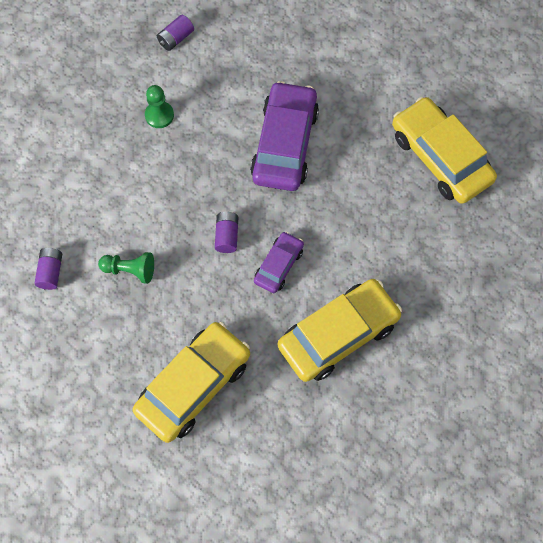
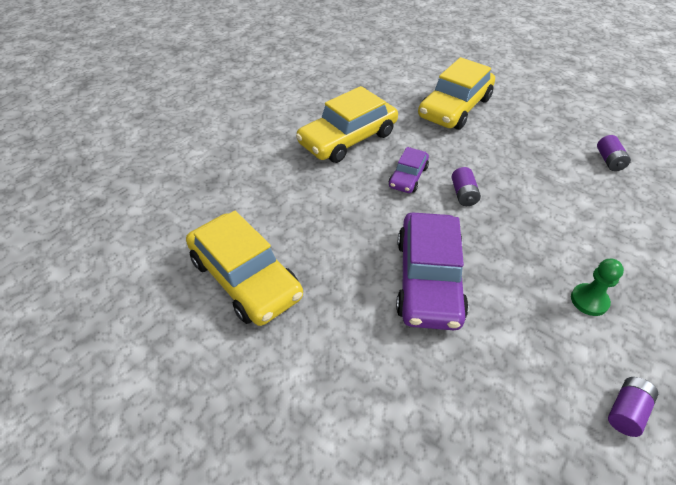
camera: 175 degrees right, 20 degrees down
green pawn [98,252,154,284] -> none

